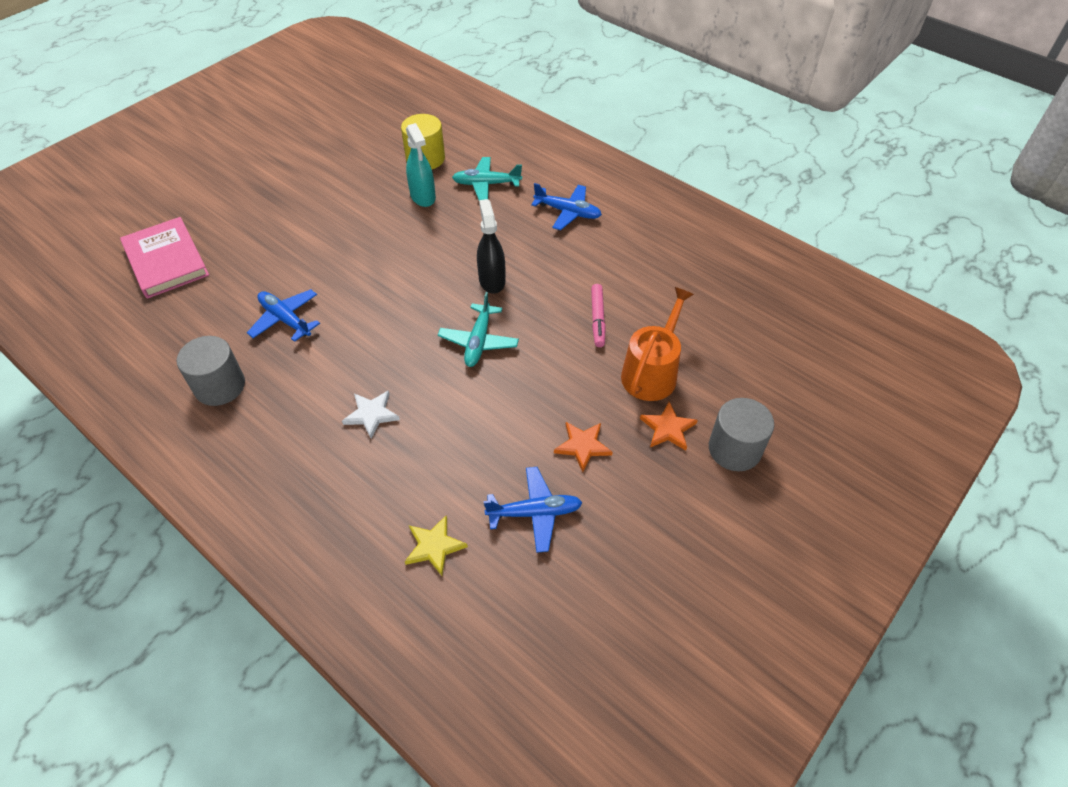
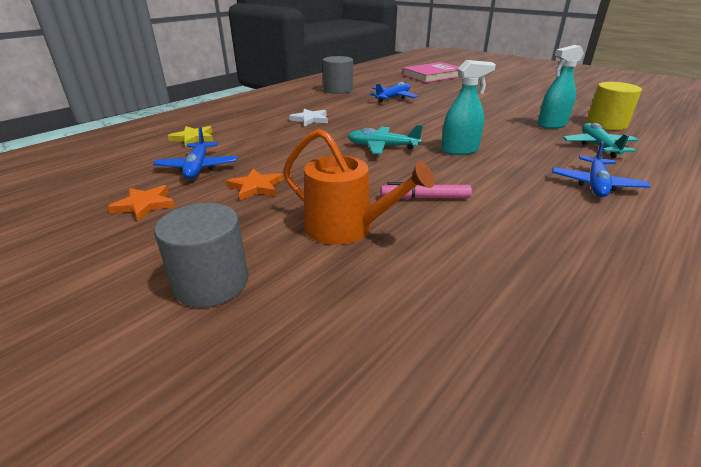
camera: 90 degrees right, 20 degrees down
black spray bottle [477,199,505,294] -> turquoise spray bottle [441,60,496,155]
orange star [640,401,698,451] -> orange star moved to [107,185,175,221]

